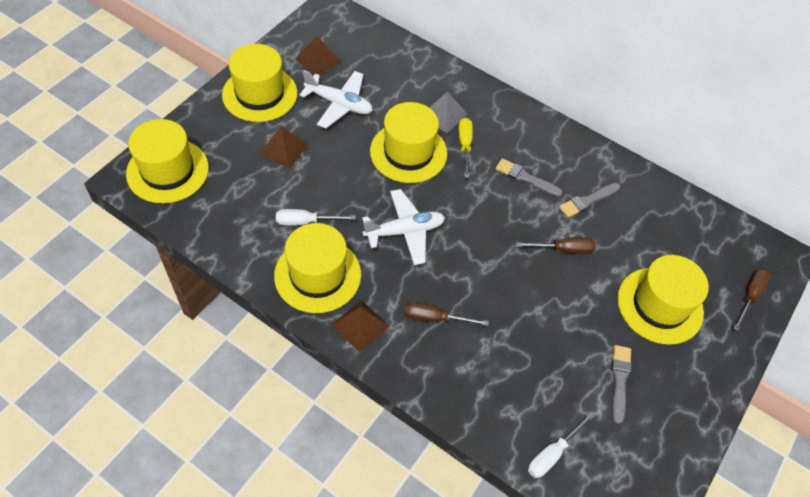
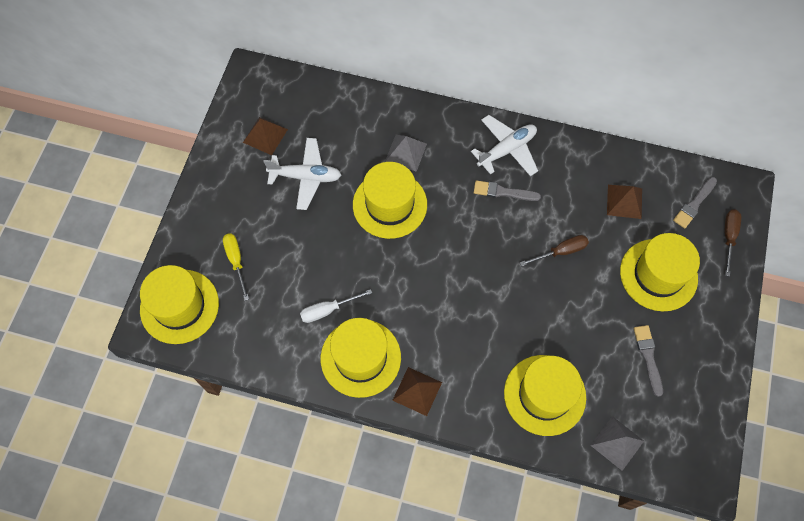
camera: 15 degrees left, 10 degrees up
yellow hat [222,44,297,122] -> yellow hat moved to [504,355,586,436]
brown pyramid [259,126,309,169] -> brown pyramid moved to [607,185,642,219]
white plane [362,189,445,265] -> white plane moved to [471,115,538,176]
brown screwdriver [404,302,489,326] -> none
yellow screwdriver [458,118,473,178] -> yellow screwdriver moved to [223,233,249,301]
white screwdriver [528,412,595,478] -> grey pyramid [590,416,644,471]
grey brush [559,183,620,218] -> grey brush moved to [673,177,717,228]

